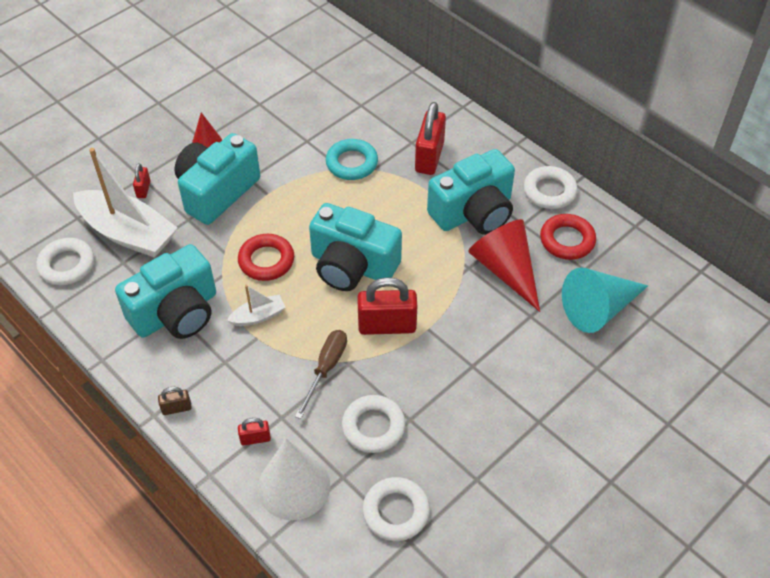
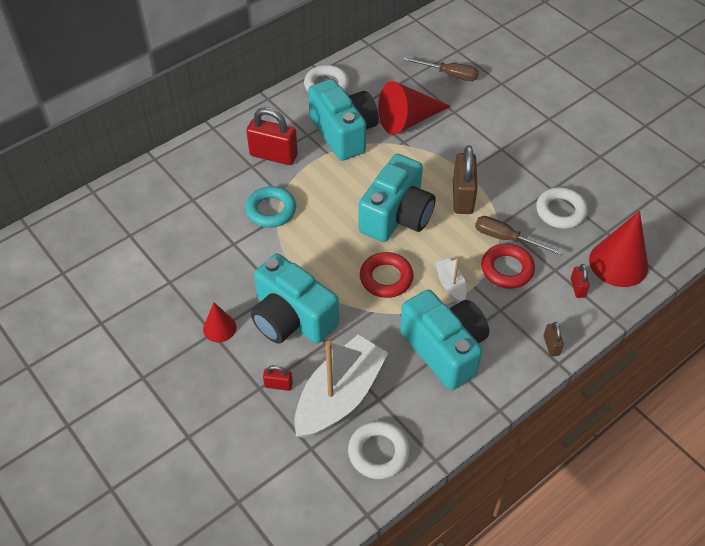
camera: 85 degrees left, 0 degrees up
white cone [258,438,330,520] -> red cone [589,211,648,287]
red padlock [357,277,417,335] -> brown padlock [453,145,478,214]
white ring [363,477,430,541] -> none
red ring [540,214,596,260] -> red ring moved to [481,243,535,289]
turquoise cone [562,268,648,333] -> brown screwdriver [403,57,479,81]

